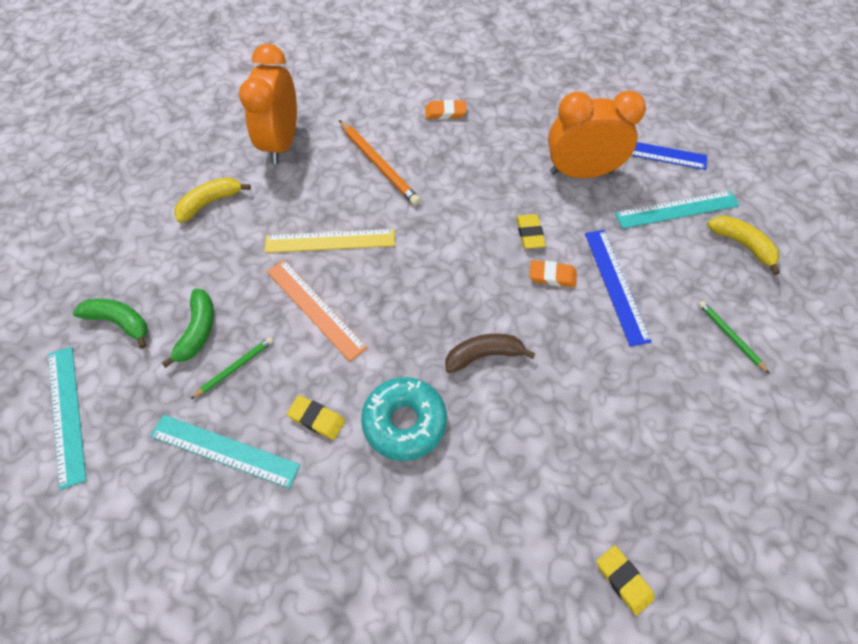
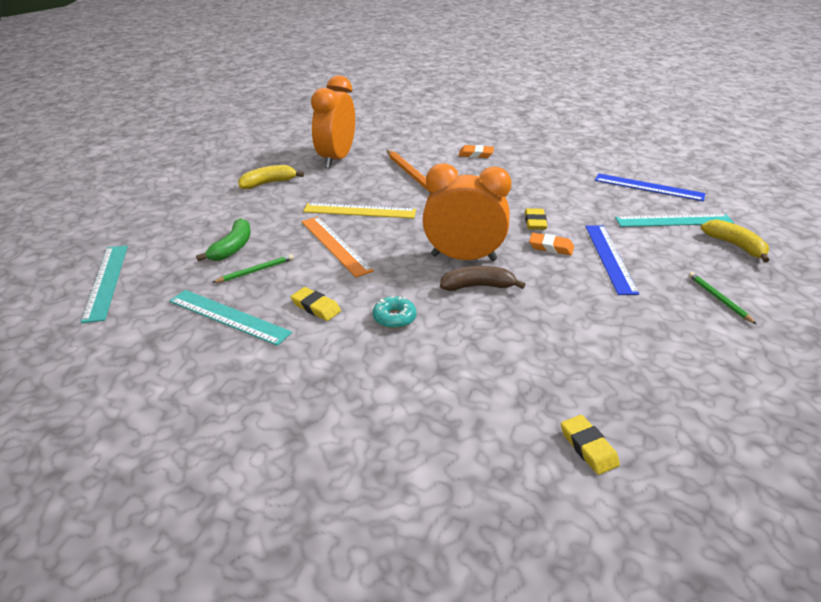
camera: 10 degrees right, 25 degrees down
green banana [73,299,148,349] -> none
turquoise donut [361,377,447,461] -> turquoise donut [373,296,416,329], size x0.56
orange clock [548,90,646,178] -> orange clock moved to [423,163,511,261]

